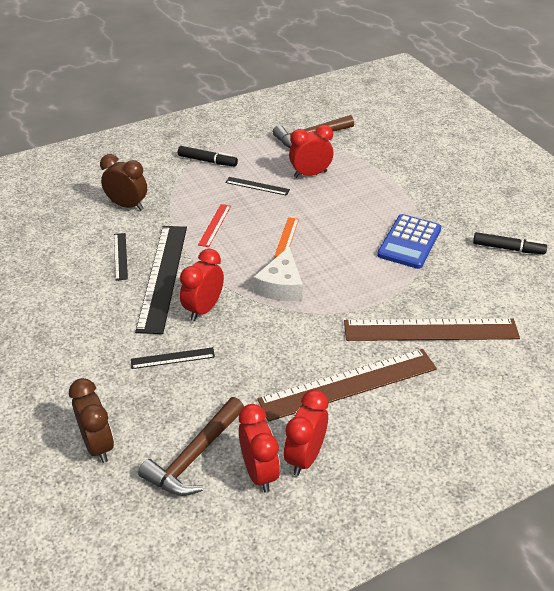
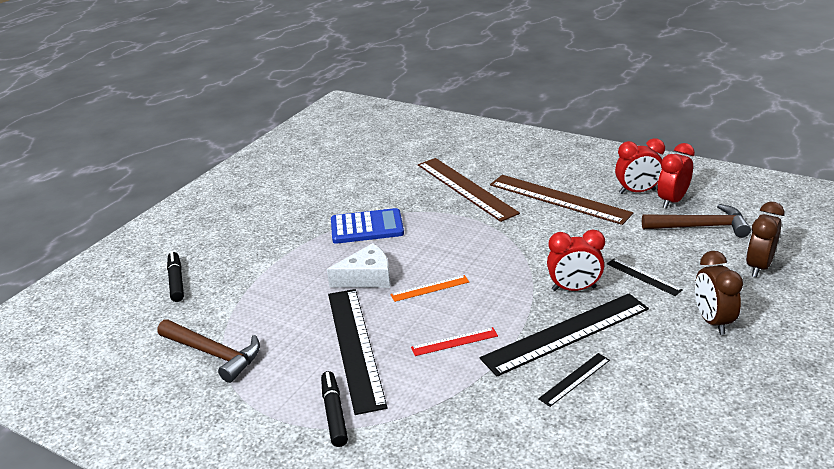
camera: 120 degrees left, 10 degrees down
brown clock [100,154,147,211] -> brown clock moved to [695,251,743,335]
black ruler [225,177,290,196] -> black ruler [328,289,388,415], size x2.15
white cheese [253,247,303,301] -> white cheese moved to [327,243,390,288]
red clock [289,125,333,178] -> none
black marker [473,232,547,254] -> black marker moved to [167,251,184,302]

